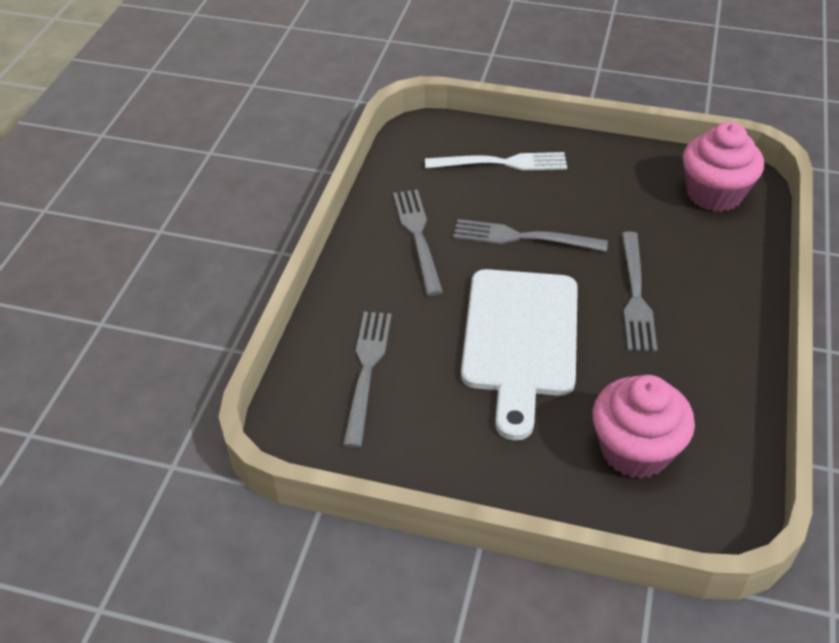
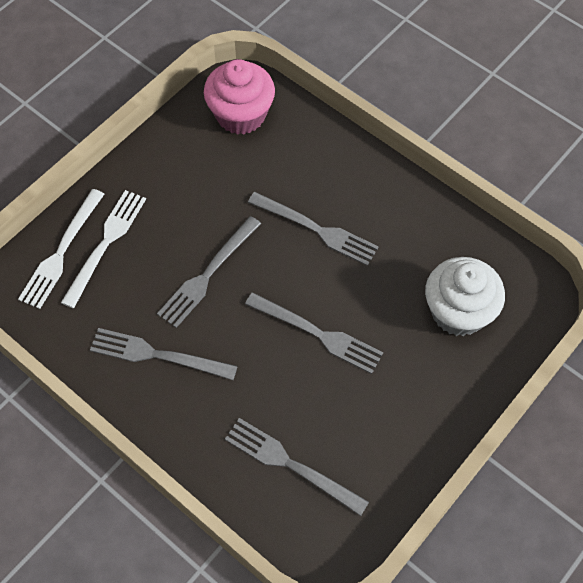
camera: 65 degrees left, 15 degrees up
white cutting board [461,269,578,440] -> grey fork [245,292,383,374]
pink cupcake [592,375,695,478] -> white cupcake [425,257,505,336]
none -> white fork [18,189,104,309]

